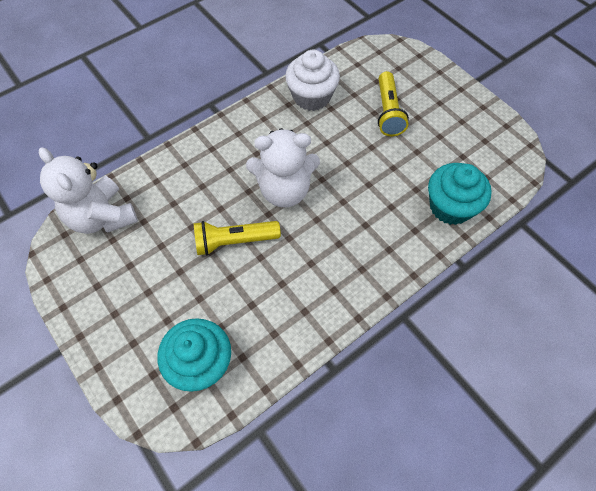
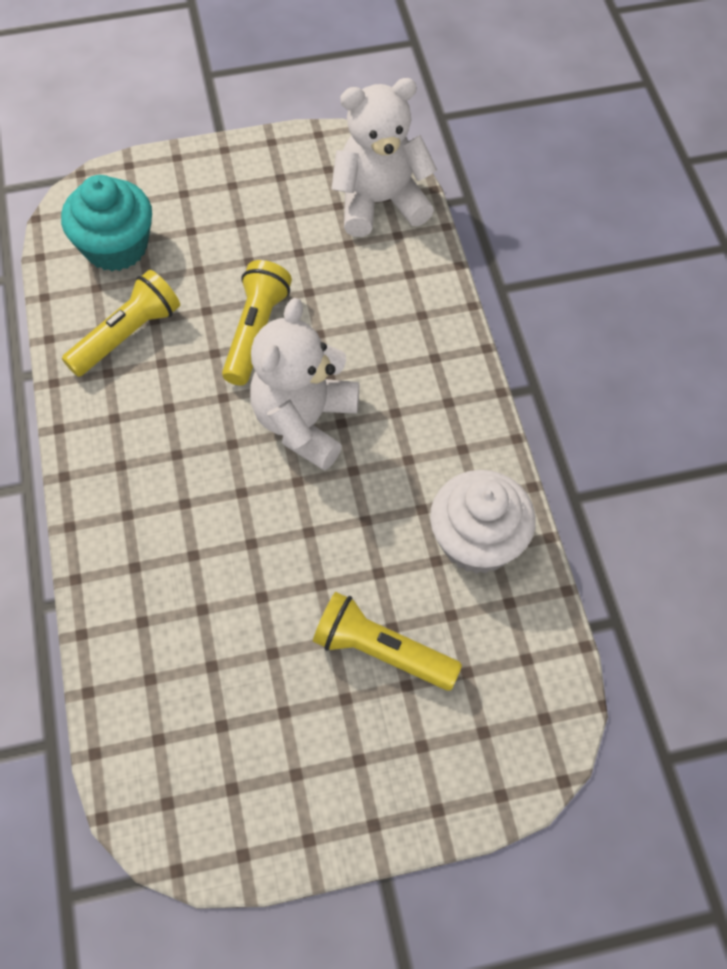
camera: 115 degrees right, 0 degrees up
turquoise cupcake [428,163,492,225] -> none
none -> yellow flashlight [62,270,180,377]

